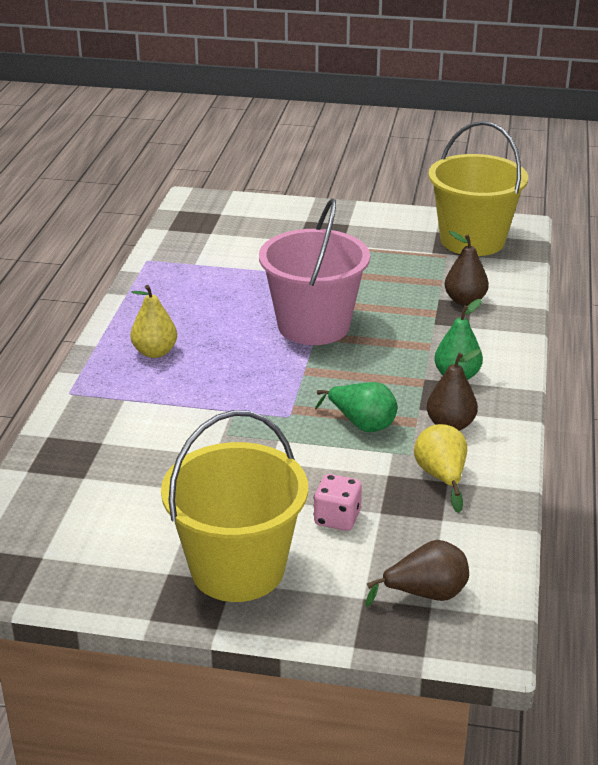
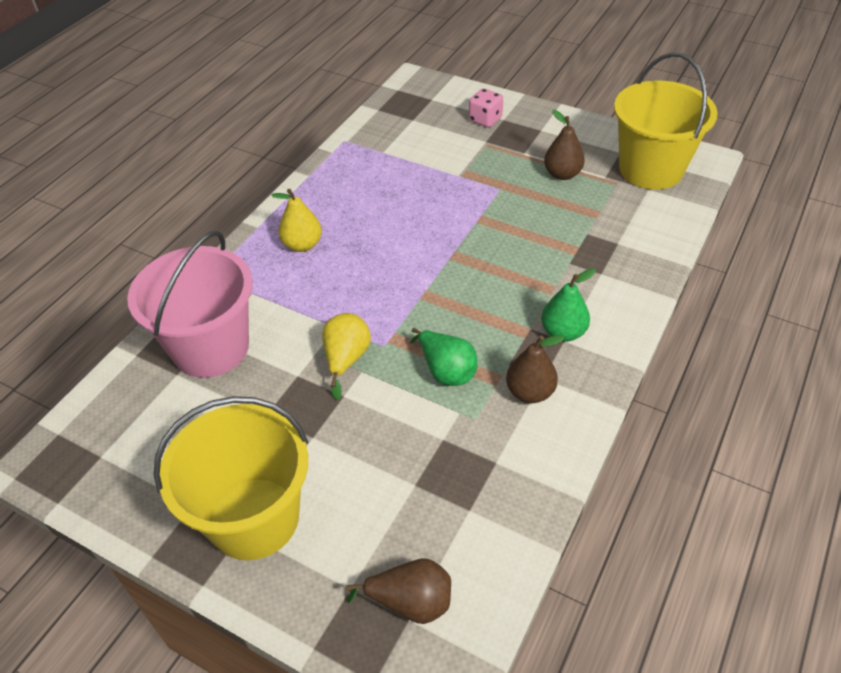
camera: 20 degrees right, 15 degrees up
pink bucket [259,198,370,345] -> pink bucket moved to [127,230,253,378]
pink dice [313,474,362,531] -> pink dice moved to [469,88,503,127]
yellow pear [414,424,467,513] -> yellow pear moved to [322,313,371,400]
brown pear [445,231,489,306] -> brown pear moved to [544,110,585,180]

